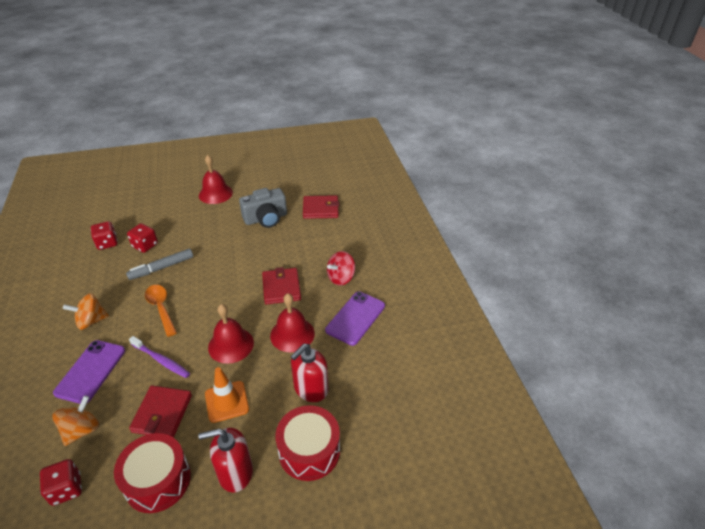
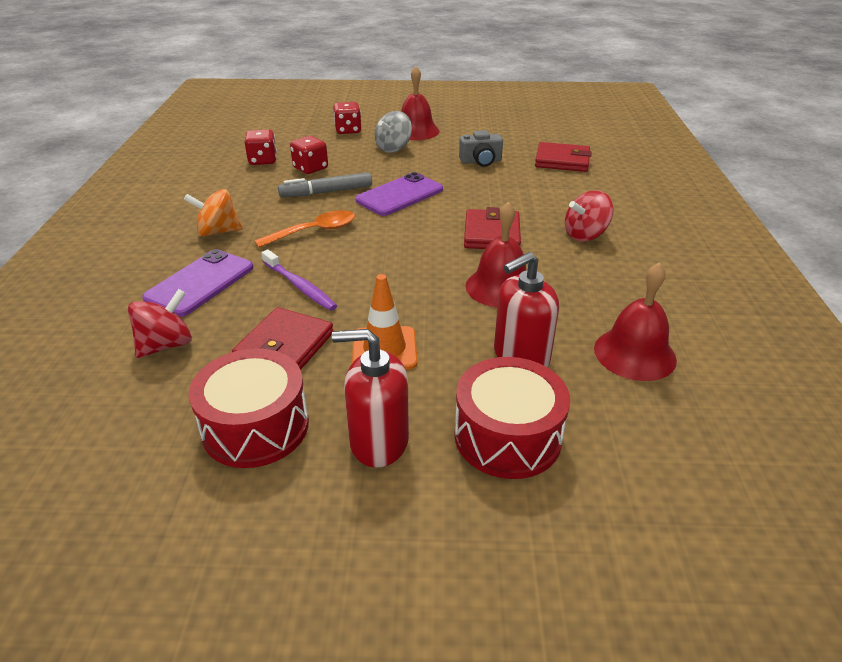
camera: 15 degrees right, 5 degrees down
red dice [40,459,82,506] -> red dice moved to [333,102,362,134]
orange spinning top [52,396,99,446] -> red spinning top [128,289,192,358]
orange spoon [145,285,177,337] -> orange spoon turned 75 degrees clockwise [254,210,355,248]
red bell [208,304,254,364] -> red bell moved to [594,262,677,381]
grey camera [239,188,287,228] -> grey camera [459,130,503,167], size x0.66
purple phone [325,292,385,346] -> purple phone moved to [355,172,443,216]
none -> grey spinning top [375,111,412,153]

